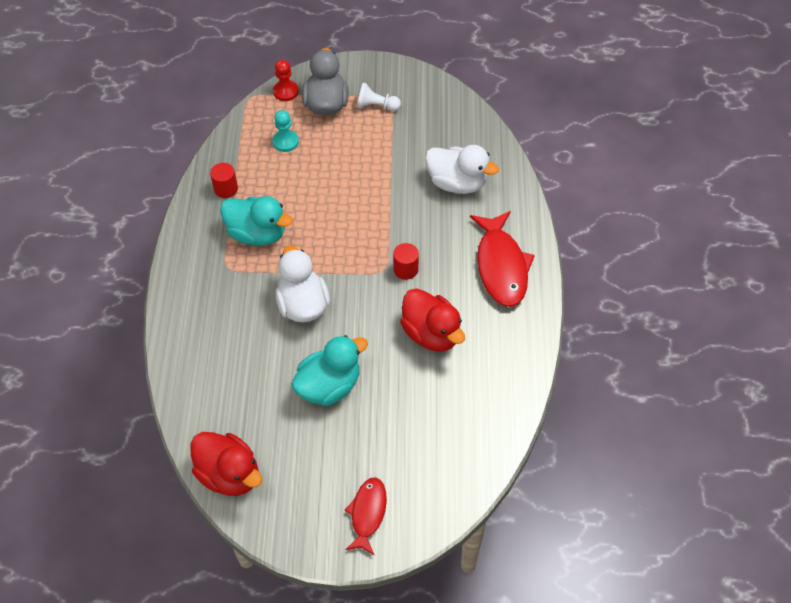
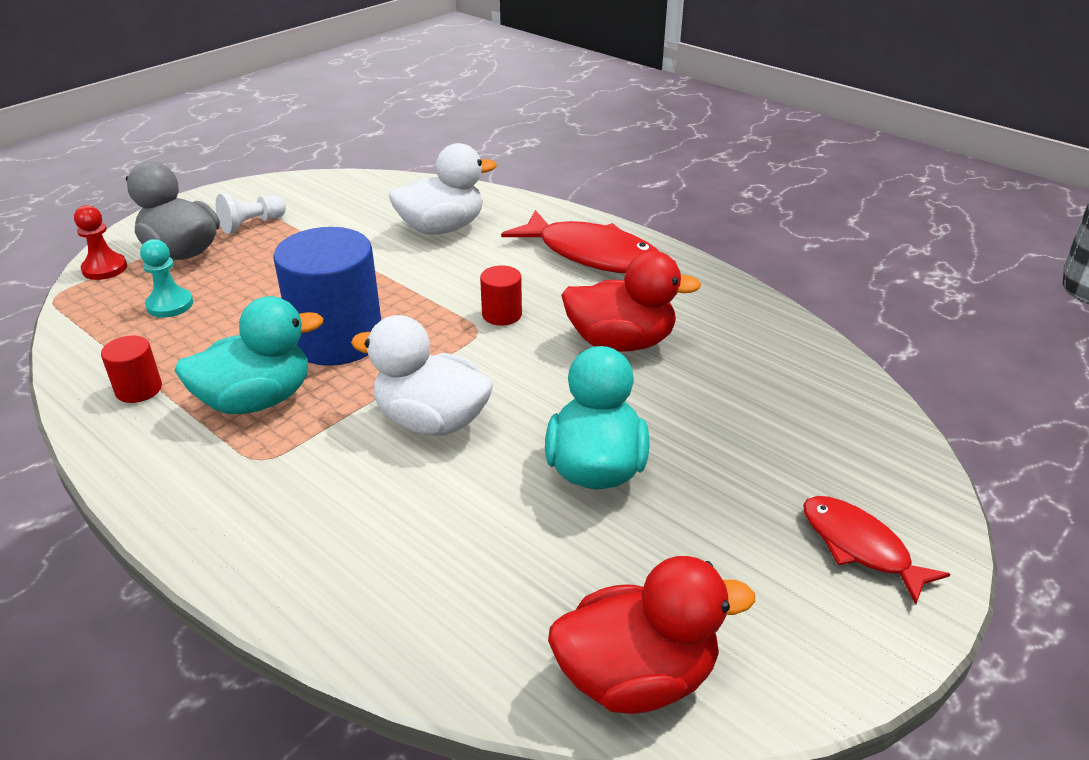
camera: 50 degrees left, 20 degrees down
none -> blue cylinder [273,227,381,366]

